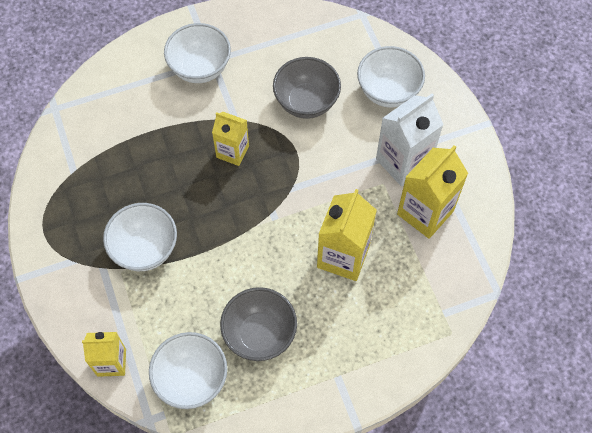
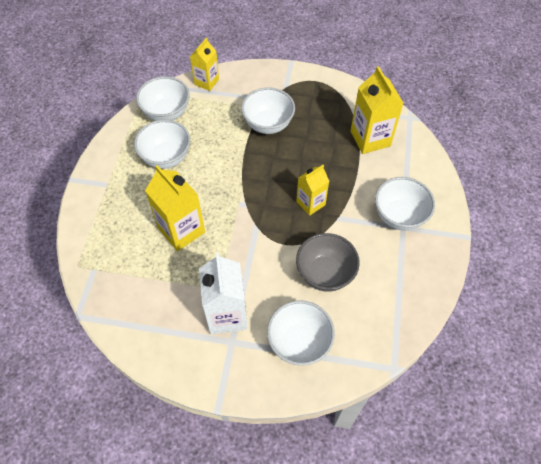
camera: 120 degrees right, 5 degrees down
grey bowl [220,287,297,361] -> white bowl [134,120,190,169]
yellow carton [397,145,468,239] -> yellow carton moved to [351,66,404,154]

